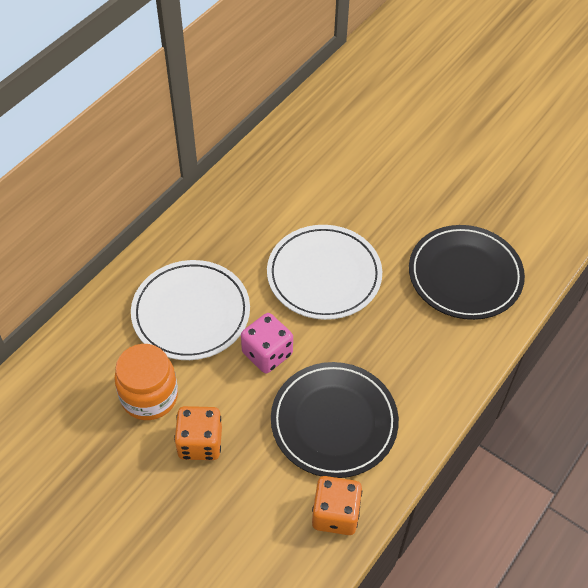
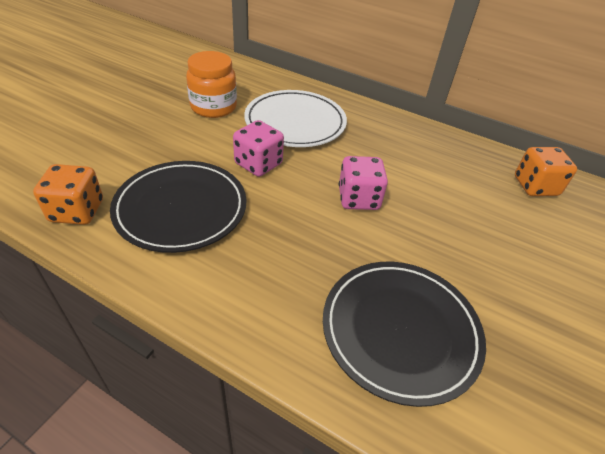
camera: 80 degrees right, 10 degrees down
orange dice [174,406,222,460] -> orange dice moved to [515,147,577,196]
white plate [267,225,382,320] -> pink dice [339,156,388,210]

